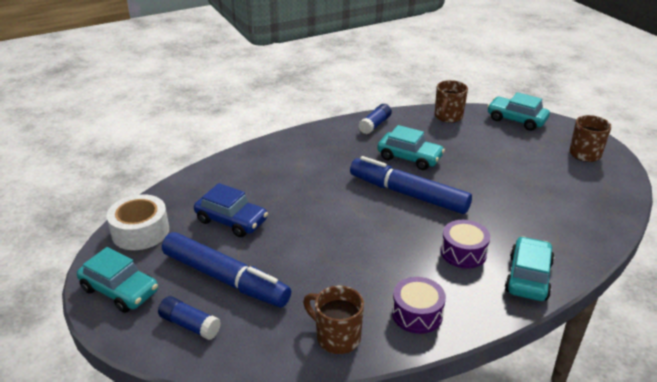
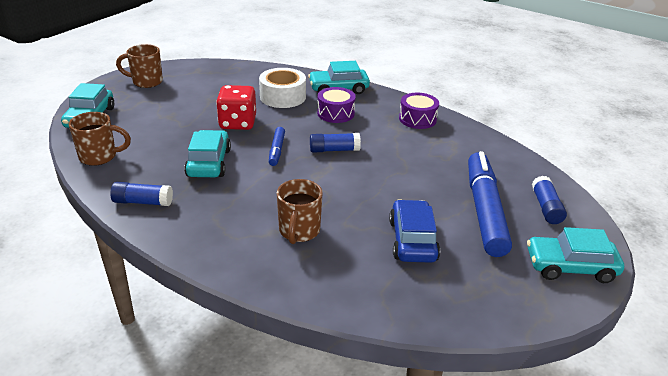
camera: 120 degrees left, 0 degrees up
turquoise car [77,247,158,313] -> turquoise car turned 90 degrees counterclockwise [527,227,624,283]
white tape [107,194,169,250] -> white tape moved to [259,68,306,108]
brown mug [303,285,364,354] -> brown mug moved to [277,179,323,244]
blue marker [350,156,472,214] -> blue marker [269,127,285,166], size x0.47
none -> red dice [216,85,256,130]
none -> blue glue stick [310,133,361,153]

